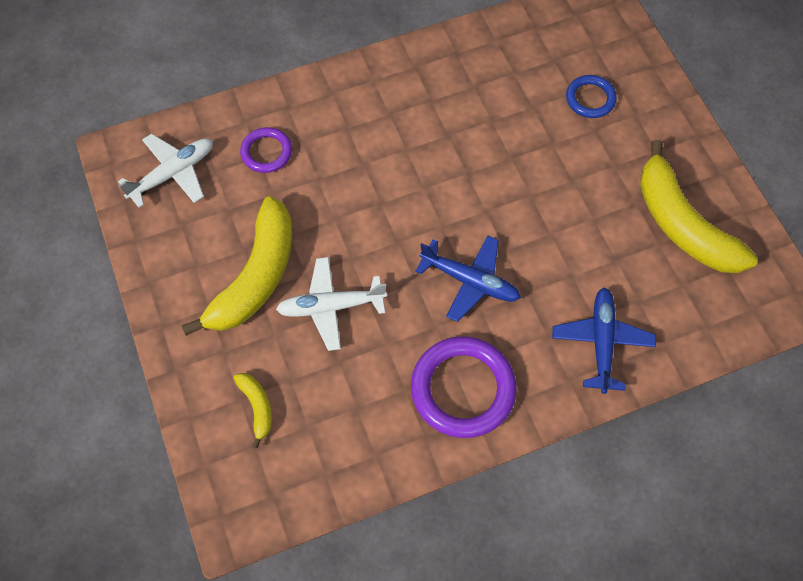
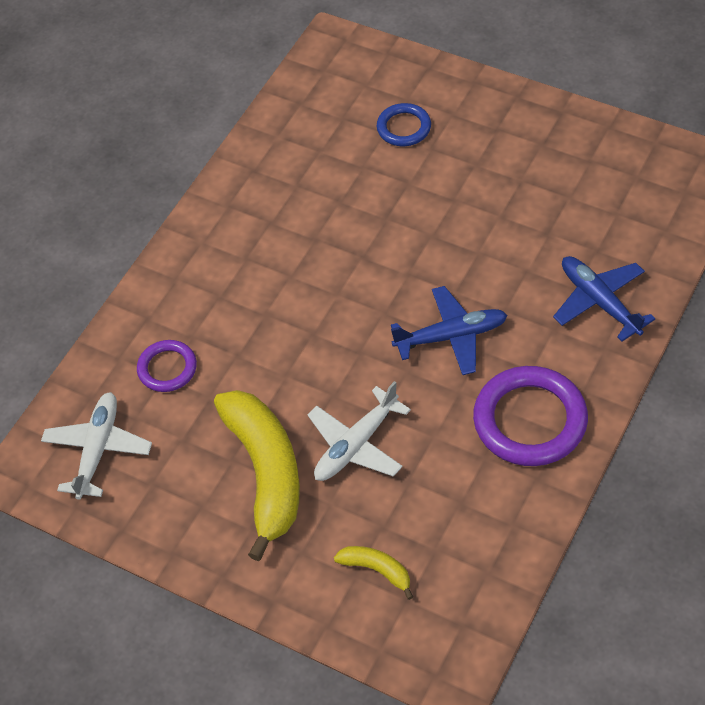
camera: 35 degrees left, 10 degrees down
yellow banana [640,140,758,273] -> none

